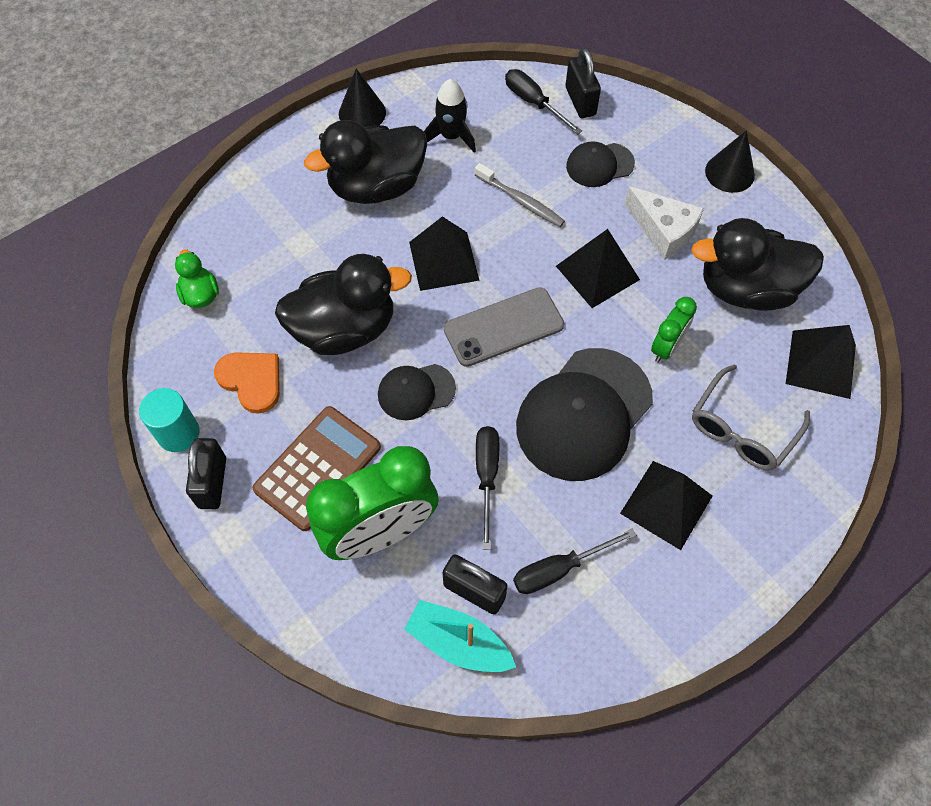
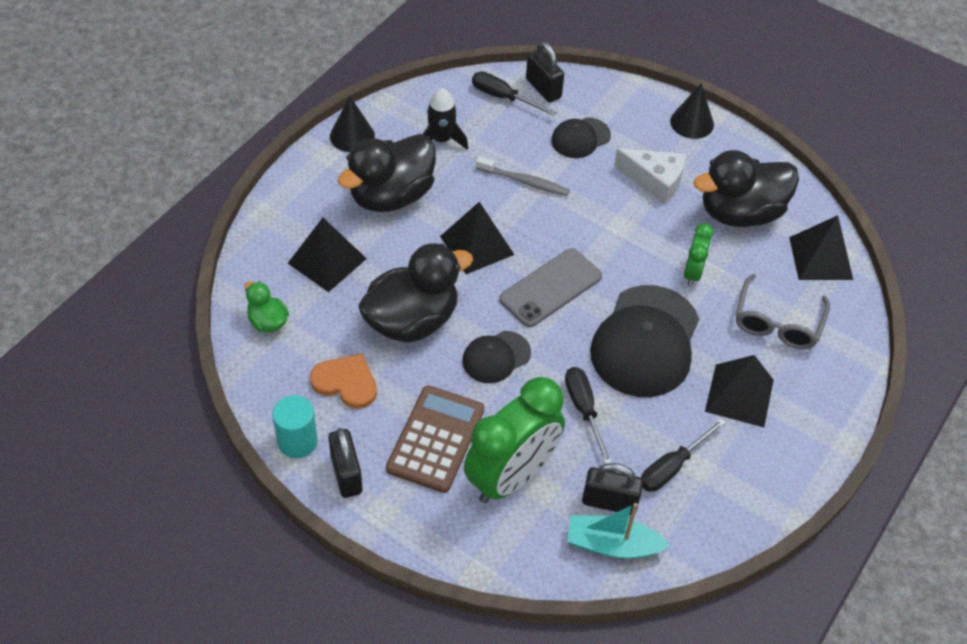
camera: 20 degrees left, 10 degrees down
black pyramid [556,229,640,308] -> black pyramid moved to [288,218,367,292]

